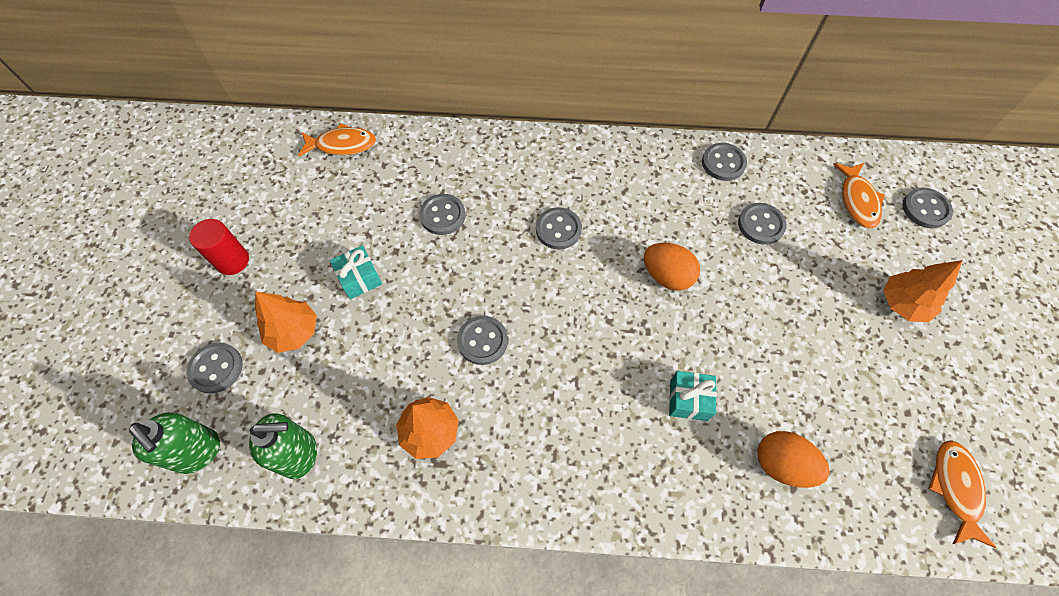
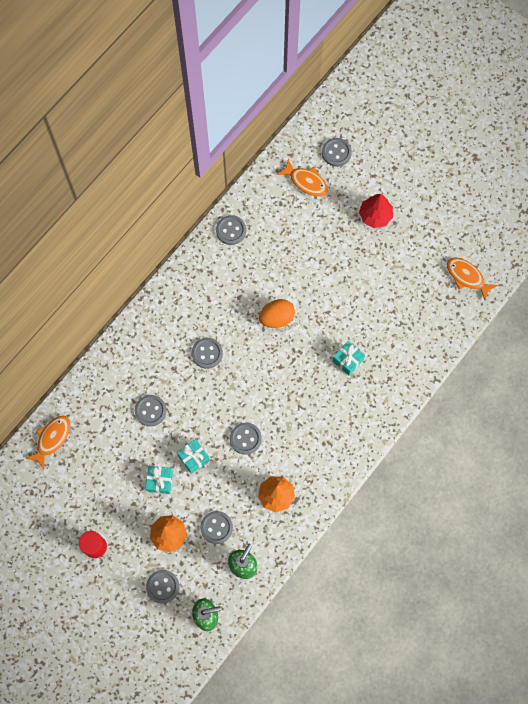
camera: 55 degrees left, 10 degrees up
grey button [738,203,787,245] -> grey button moved to [200,511,233,544]
orange egg [757,431,830,488] -> none
orange tree [883,260,962,322] -> red tree [359,194,393,228]
none -> turquoise gift [177,439,210,474]

